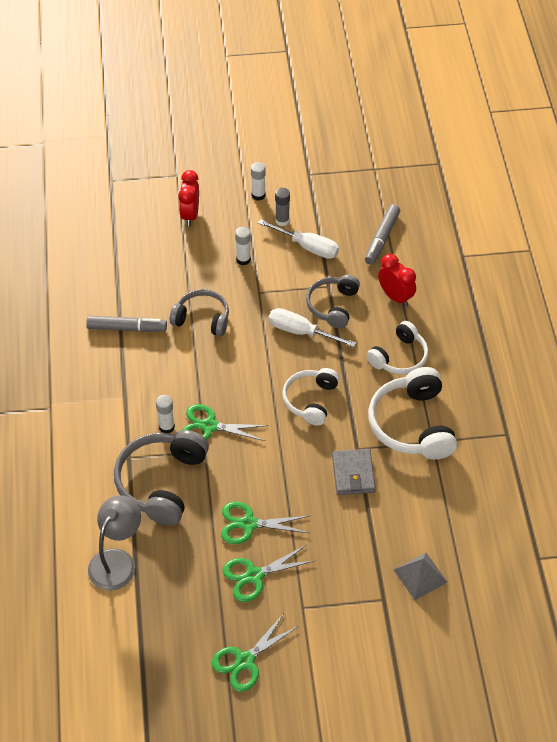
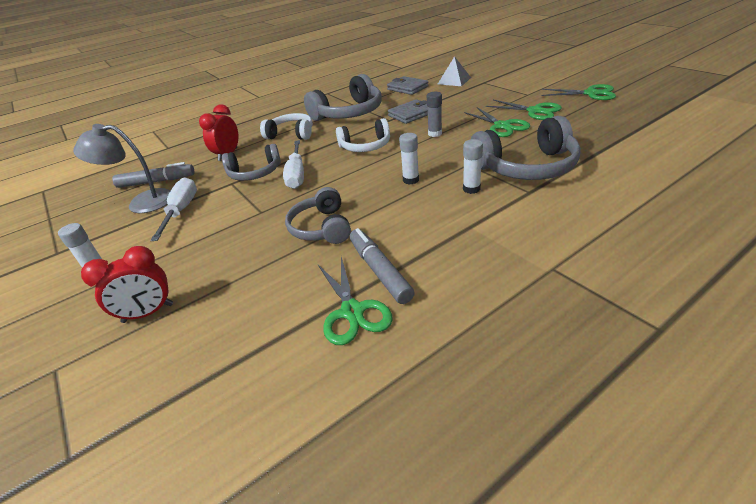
camera: 115 degrees left, 15 degrees down
grey lamp [88,495,141,590] -> grey lamp moved to [73,124,171,213]
green scissors [182,404,269,441] -> green scissors moved to [318,257,393,345]
white glue stick [235,227,251,265] -> white glue stick moved to [399,133,419,184]
grey glue stick [275,188,290,226] -> grey glue stick moved to [427,92,442,137]
white headphones [368,367,457,460] -> grey headphones [304,74,382,121]
none -> grey wallet [387,76,429,95]

